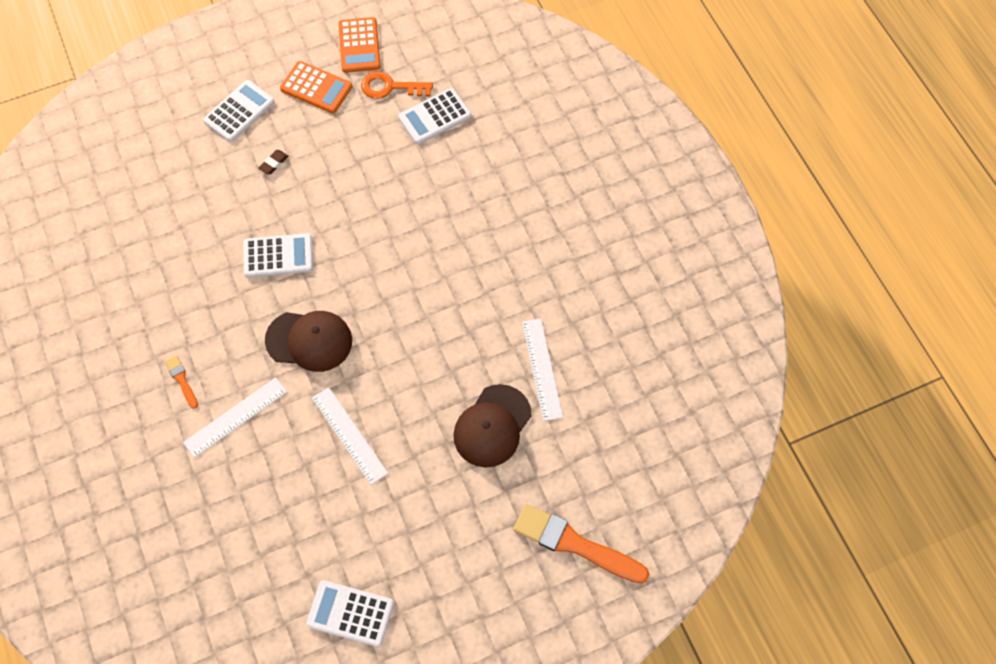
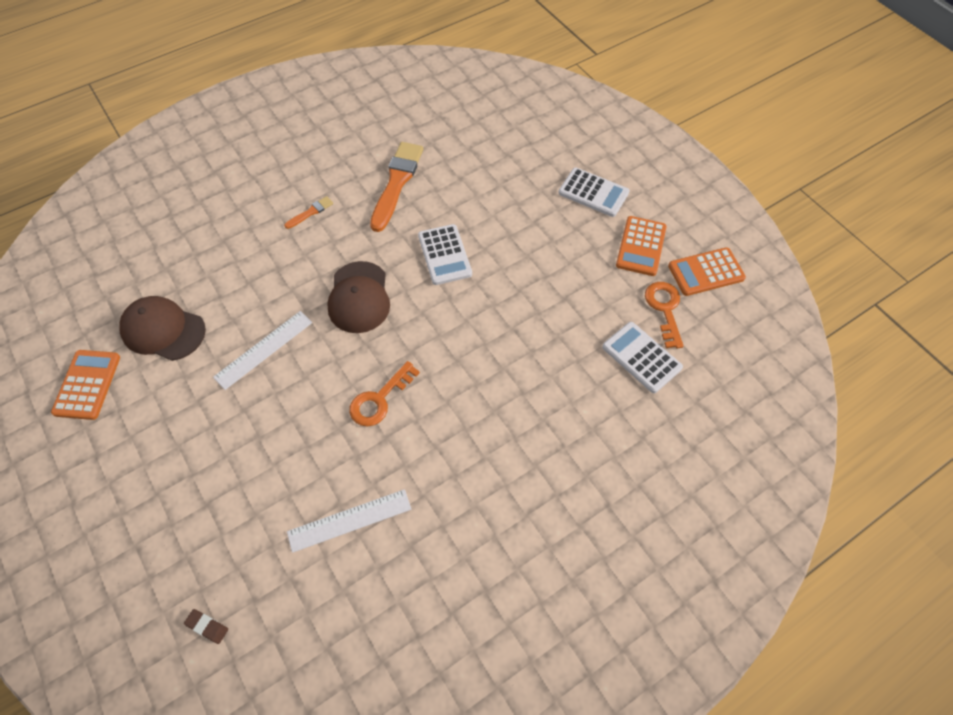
camera: 80 degrees right, 5 degrees down
white ruler [183,377,287,458] -> none
brown eraser [259,150,288,174] -> brown eraser moved to [184,609,228,644]
white calculator [306,580,394,647] -> orange calculator [51,350,120,420]
brown cap [453,384,531,468] -> brown cap moved to [119,296,206,361]
orange brush [513,504,650,584] -> orange brush moved to [370,142,424,232]
none -> orange key [349,361,420,426]

